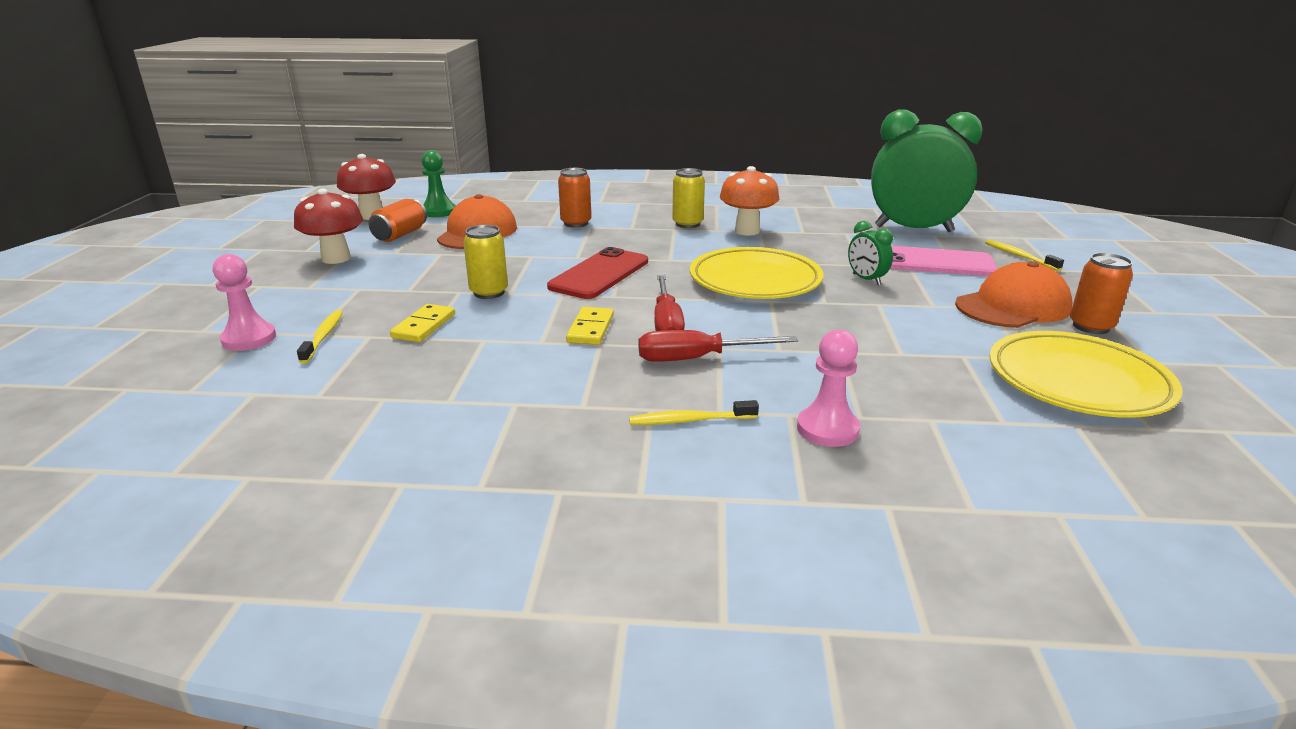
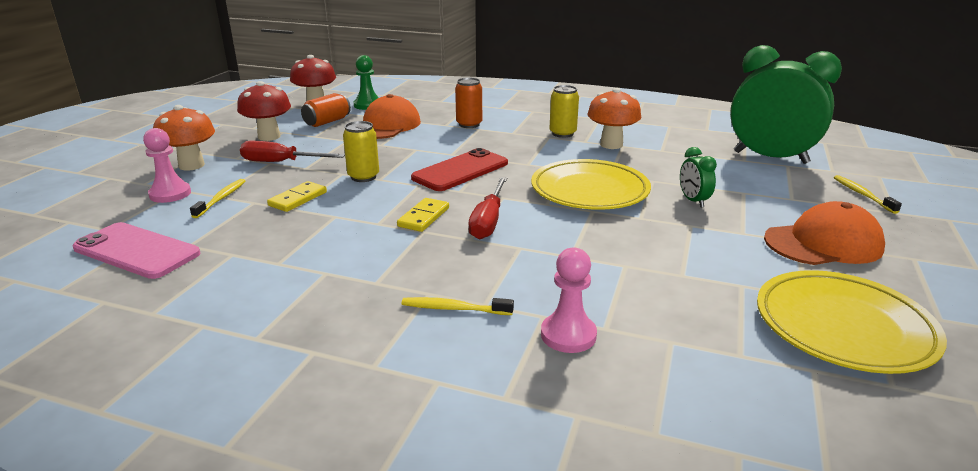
camera: 15 degrees right, 0 degrees up
red screwdriver [638,330,798,362] -> red screwdriver moved to [240,141,345,162]
pink phone [890,246,998,276] -> pink phone moved to [73,222,201,279]
orange can [1070,253,1133,334] -> none
none -> orange mushroom [153,105,215,171]

